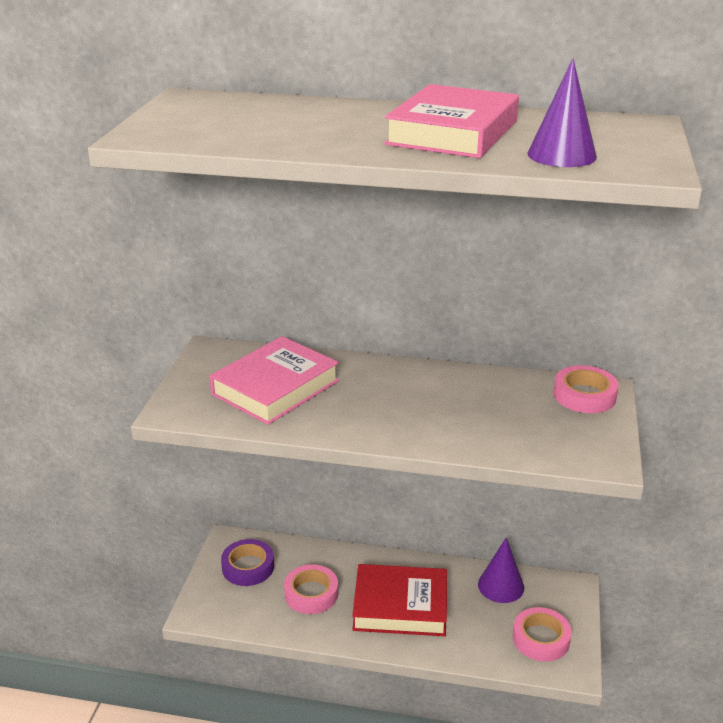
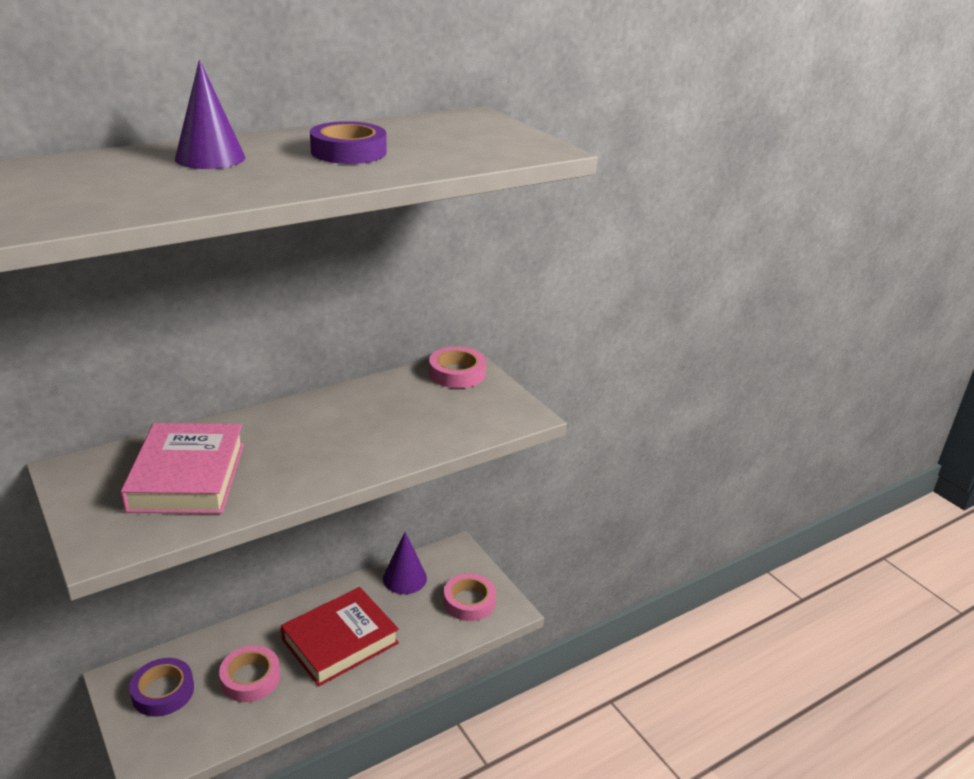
camera: 45 degrees left, 0 degrees up
pink book [384,84,519,158] -> purple tape [310,121,387,164]
purple cone [527,58,597,167] -> purple cone moved to [175,60,245,169]

